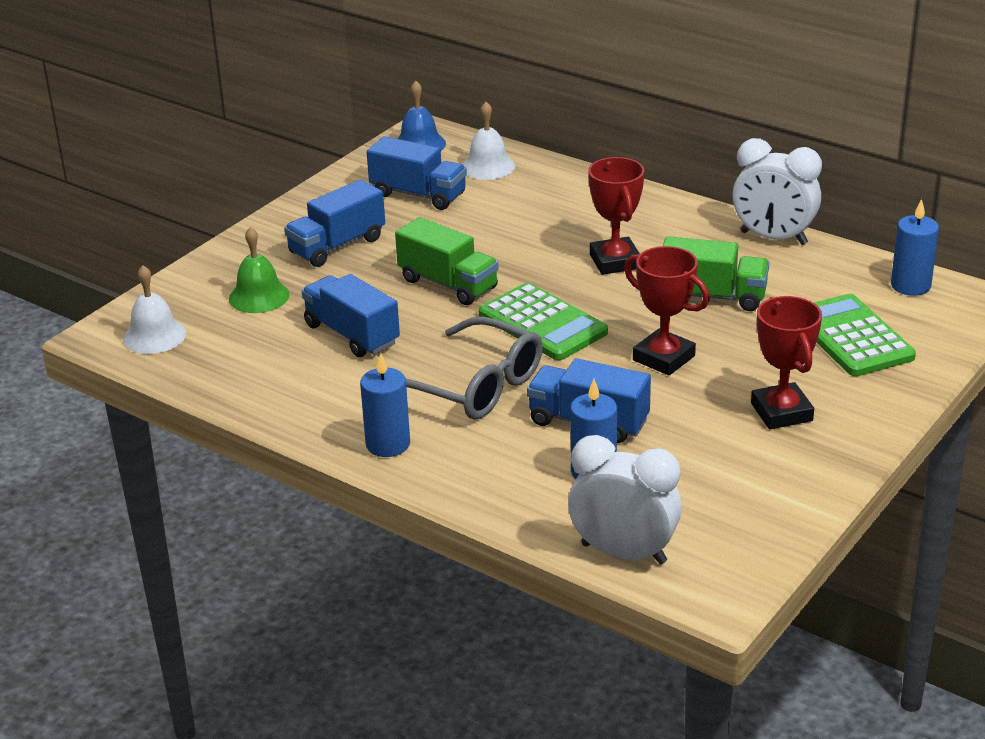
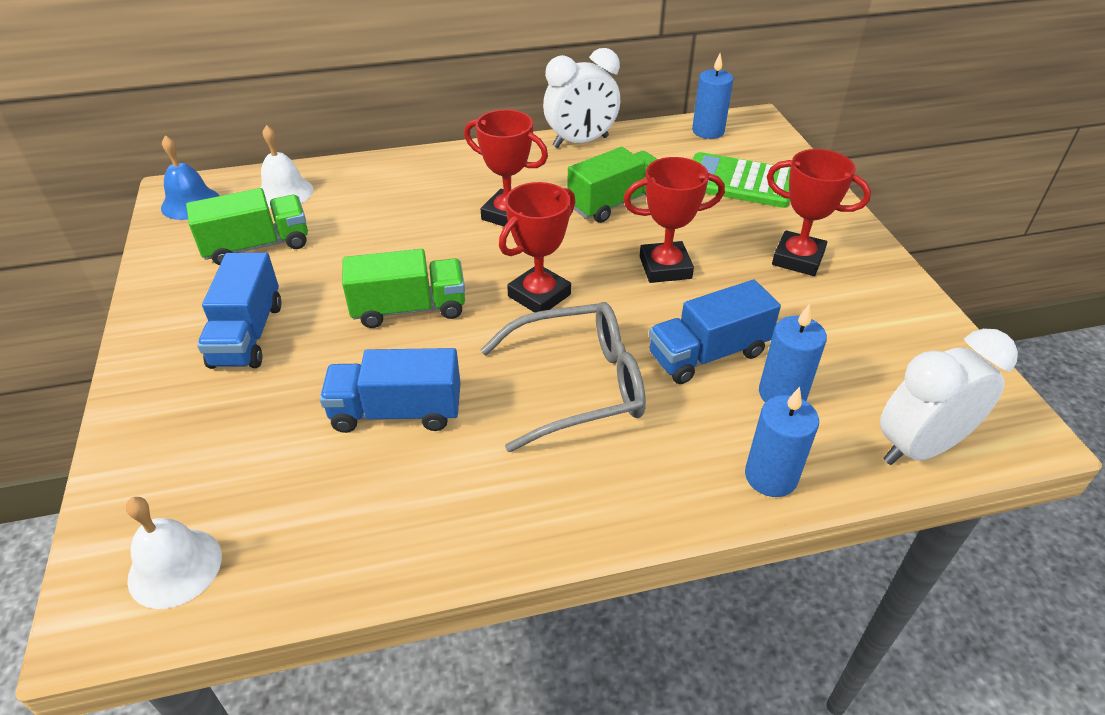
camera: 50 degrees left, 10 degrees up
green bell [229,227,290,313] -> none
blue candle [360,353,410,457] -> blue candle moved to [745,387,819,497]
blue truck [367,136,467,210] -> green truck [186,188,308,265]
green calculator [479,283,608,360] -> red trophy [499,182,576,313]

